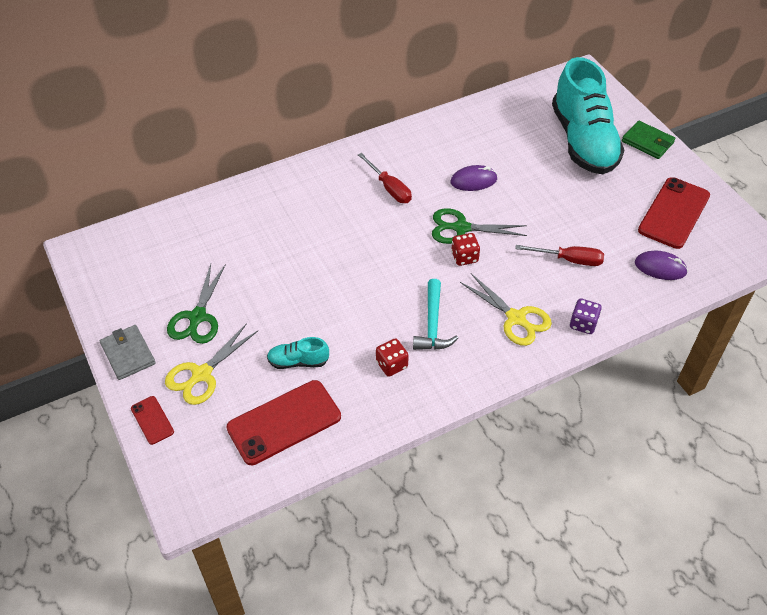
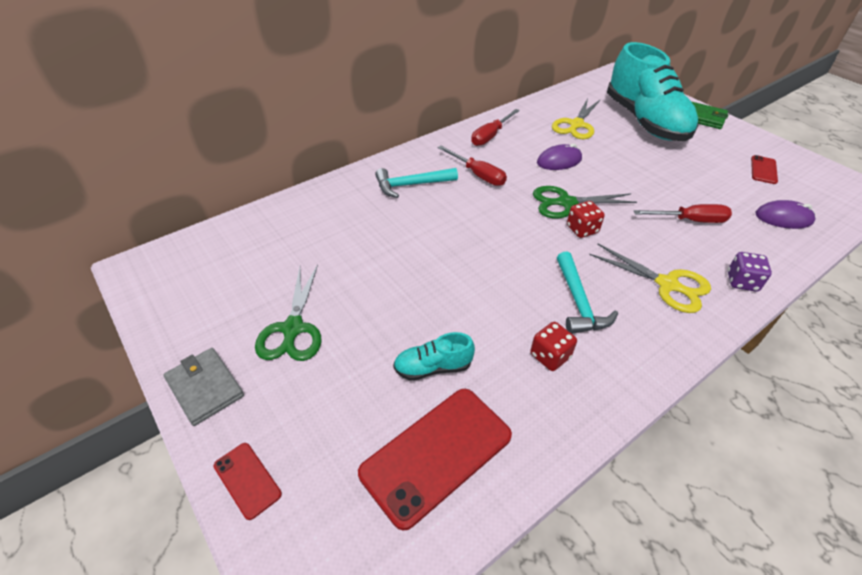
camera: 10 degrees left, 5 degrees down
yellow scissors [165,323,258,405] -> yellow scissors moved to [552,98,600,139]
red phone [638,177,710,249] -> red phone [751,155,778,184], size x0.49
none -> turquoise hammer [375,168,458,198]
none -> red screwdriver [471,109,520,146]

